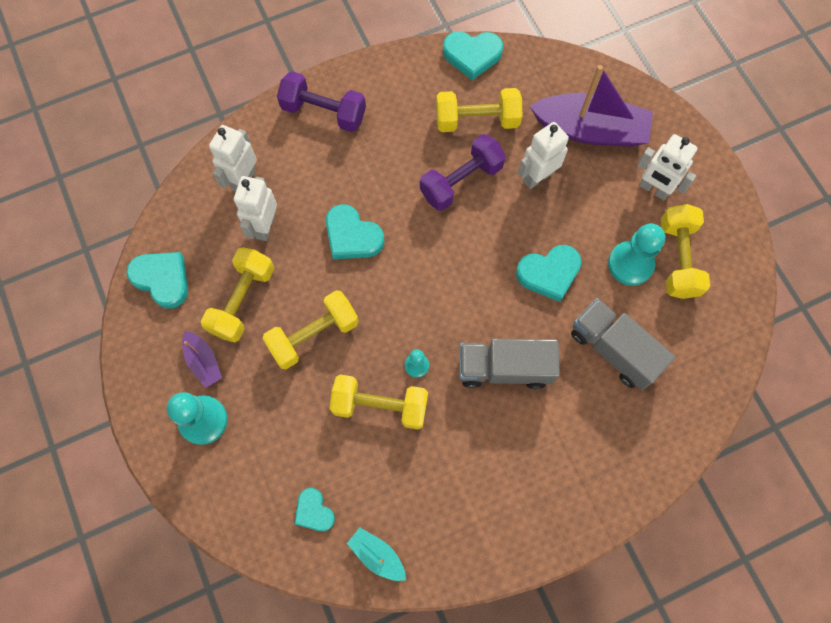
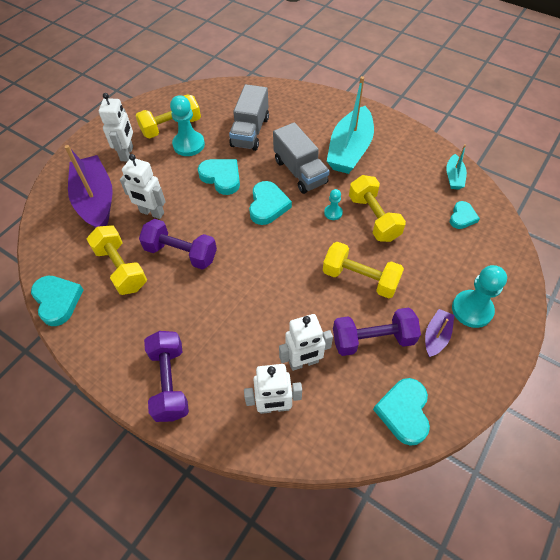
camera: 120 degrees left, 15 degrees down
yellow dumbbell [201,247,274,343] -> purple dumbbell [333,307,421,356]
turquoise heart [326,204,384,259] -> turquoise heart moved to [249,181,292,225]
none -> turquoise boat [327,76,374,174]

